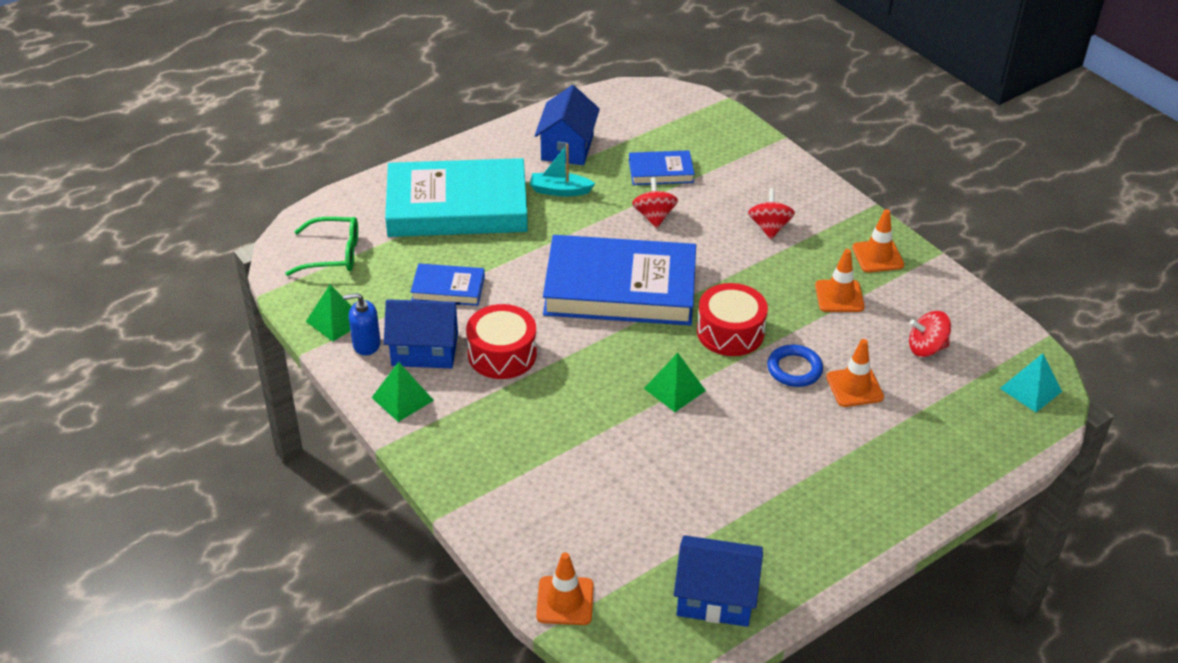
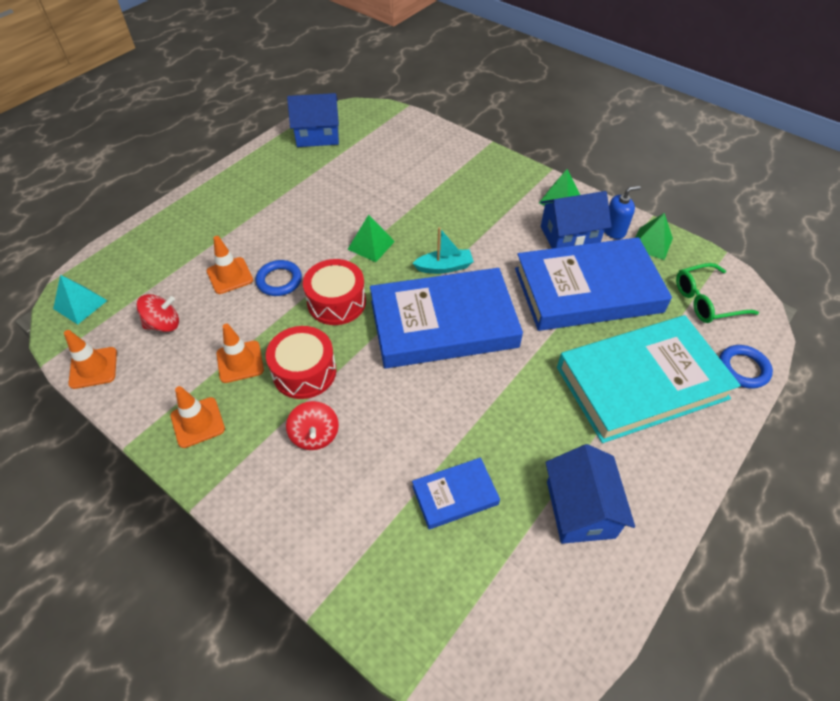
camera: 165 degrees right, 10 degrees up
blue book [410,263,485,306] -> blue book [515,237,672,331], size x2.17
red drum [466,304,537,379] -> red drum moved to [266,326,336,399]
turquoise boat [530,144,595,197] -> turquoise boat moved to [412,227,474,274]
orange traffic cone [536,552,594,625] -> orange traffic cone moved to [64,330,117,389]
red spinning top [632,177,678,228] -> none
none -> blue ring [719,345,773,389]

